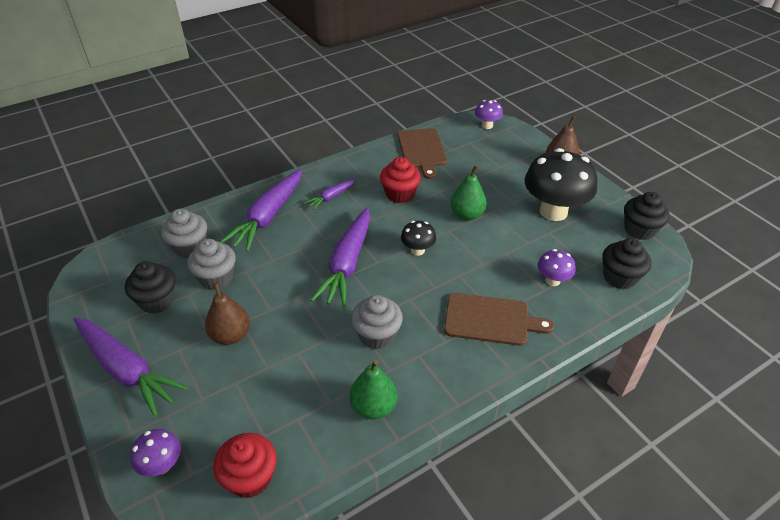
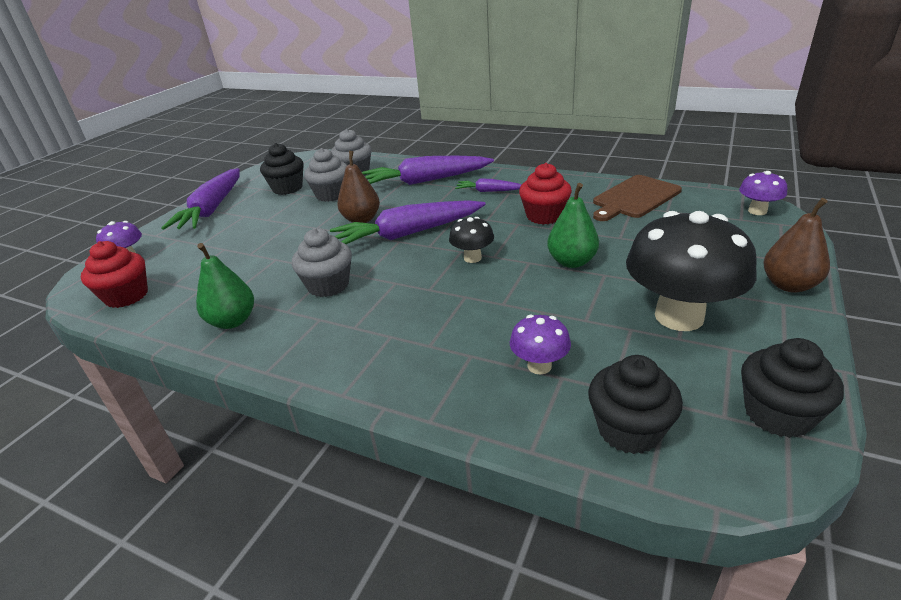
camera: 60 degrees right, 10 degrees down
brown pear [205,283,250,345] -> brown pear moved to [337,151,380,223]
brown cutting board [444,293,554,346] -> none

